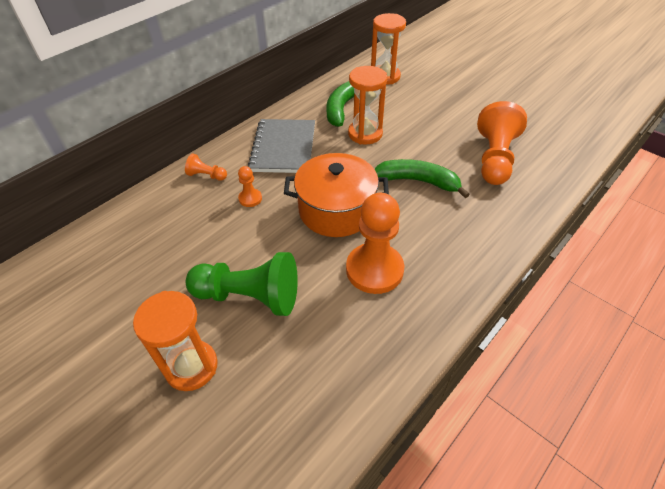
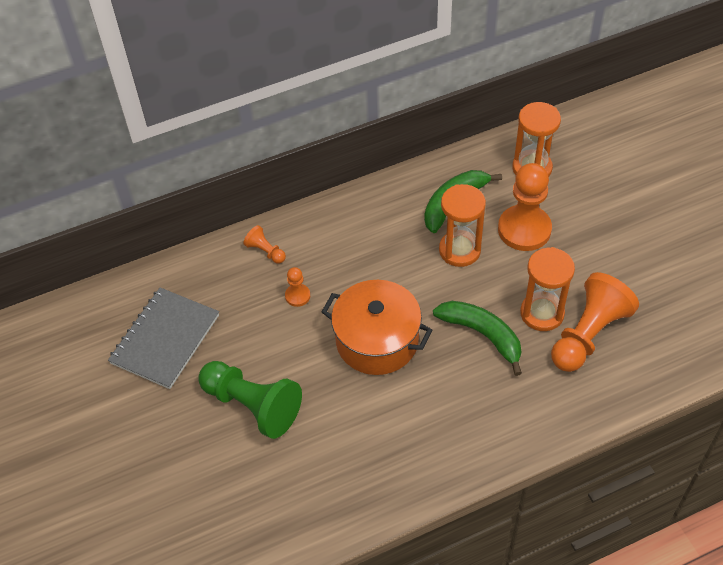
camera: 25 degrees right, 5 degrees up
orange hourglass [133,291,218,391] -> orange hourglass moved to [520,247,575,331]
grey notebook [248,119,315,173] -> grey notebook moved to [108,288,219,389]
orange pawn [346,193,404,294] -> orange pawn moved to [498,163,552,251]

